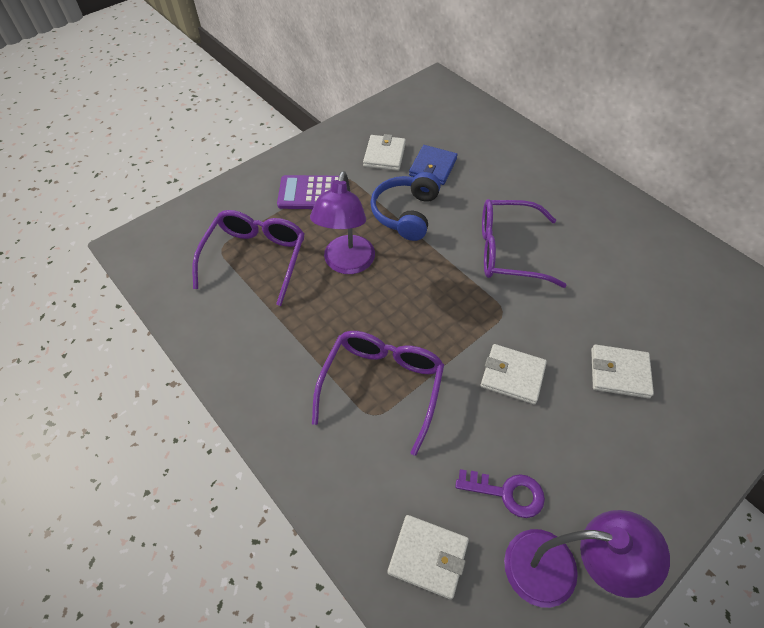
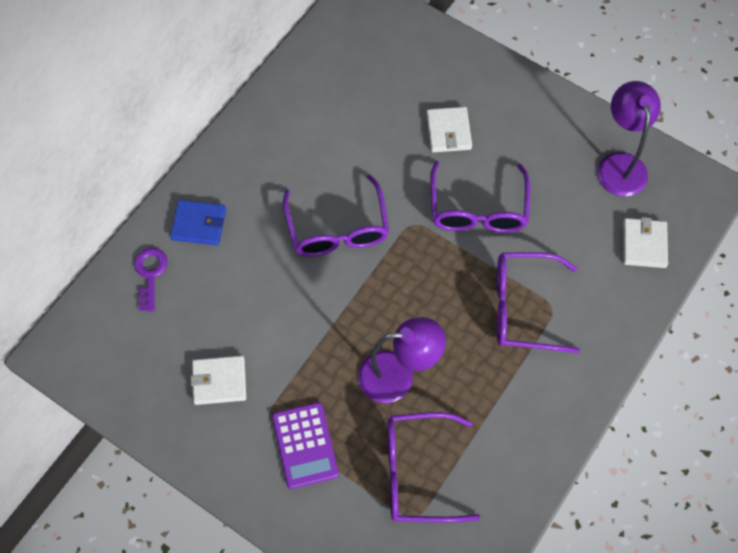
camera: 105 degrees left, 10 degrees up
blue headphones [370,172,441,241] -> none
blue wallet [409,145,458,185] -> blue wallet moved to [170,200,226,245]
purple key [455,469,545,518] -> purple key moved to [134,248,168,312]
white wallet [481,344,547,404] -> purple glasses [430,161,530,233]

